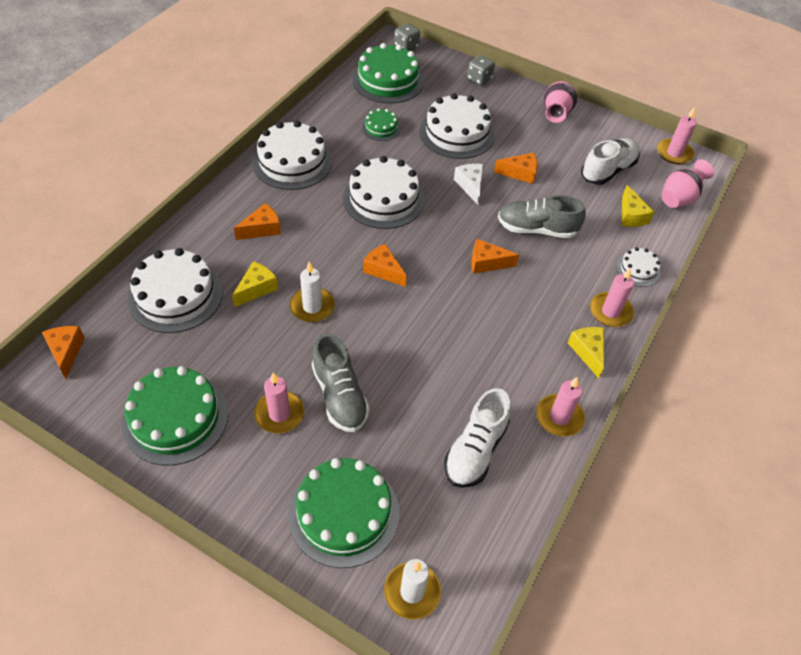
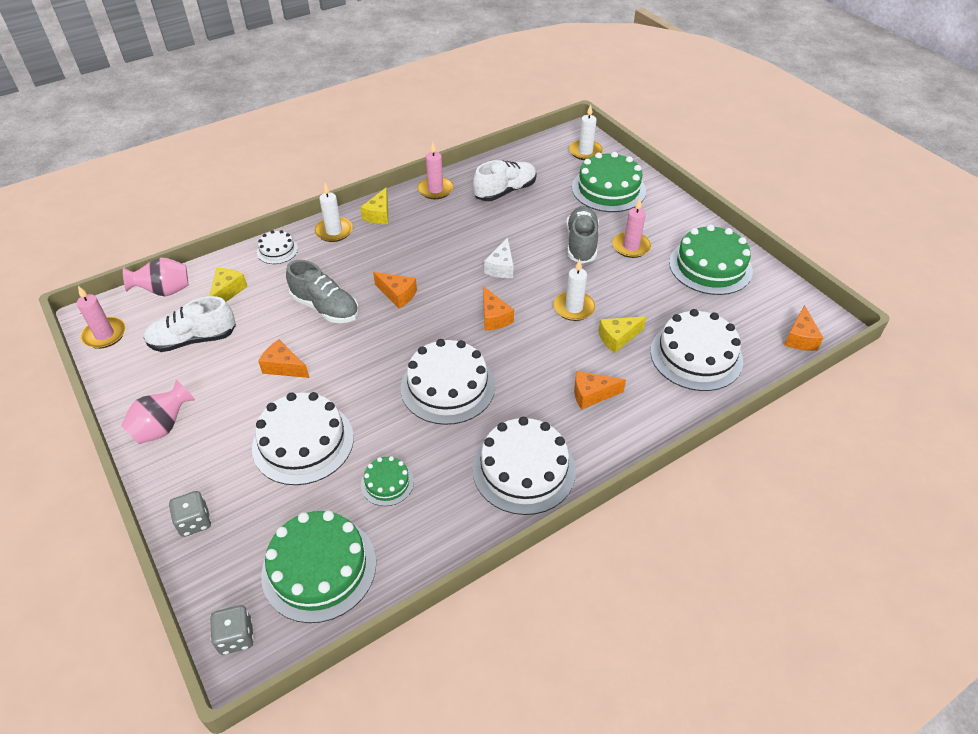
camera: 150 degrees left, 5 degrees down
white cheese [454,164,483,205] -> white cheese moved to [484,238,514,278]
pink candle [590,267,634,327] -> white candle [314,183,353,242]

